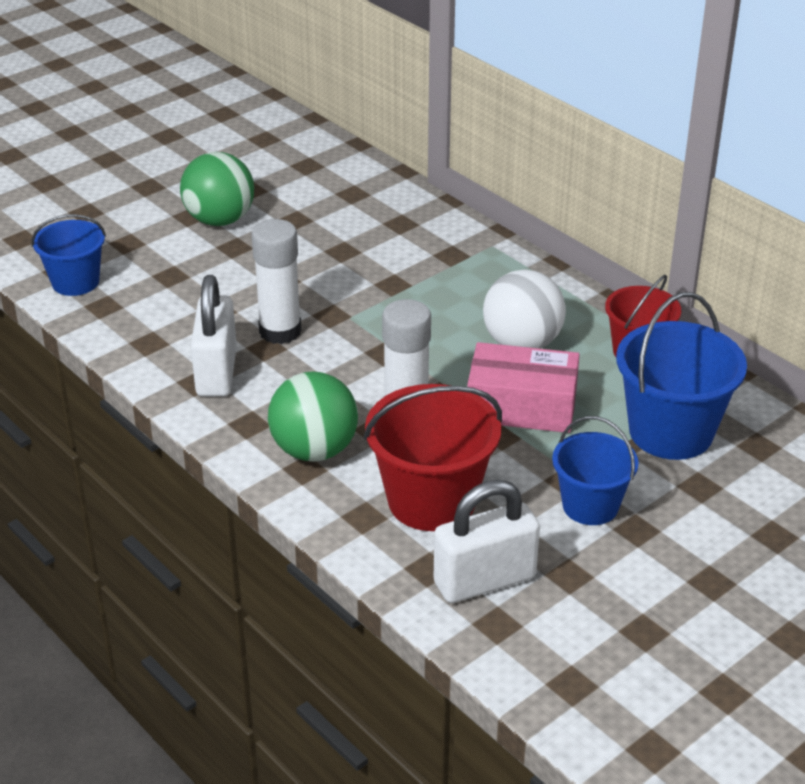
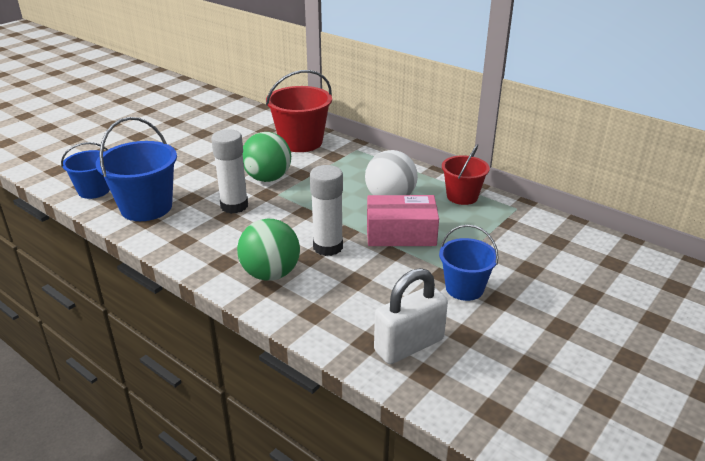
camera: 10 degrees left, 5 degrees down
green ball [180,152,254,226] -> green ball moved to [243,132,291,182]
white padlock [191,275,237,397] -> none
red bucket [363,384,502,531] -> red bucket moved to [266,70,332,152]
blue bucket [616,292,747,460] -> blue bucket moved to [96,117,177,221]

